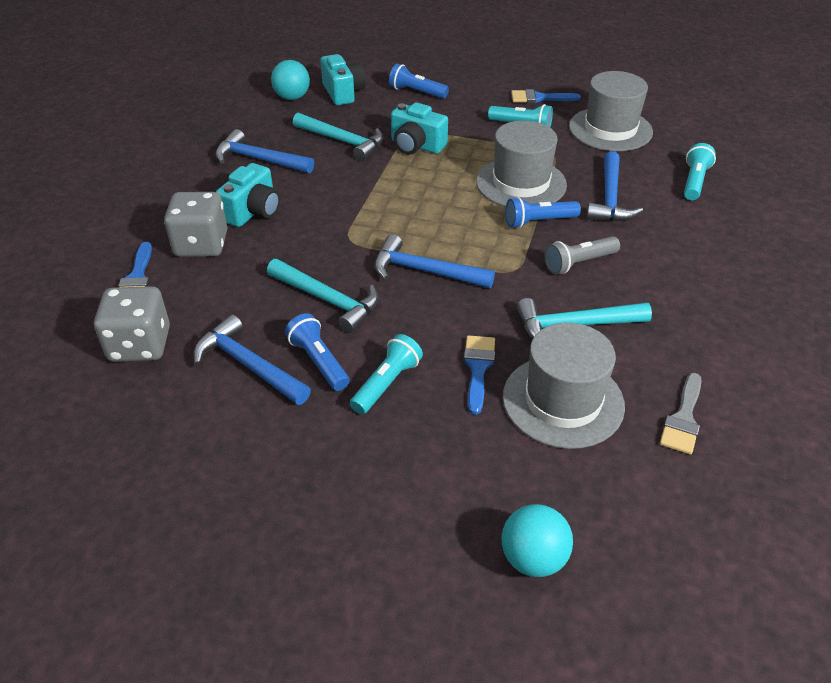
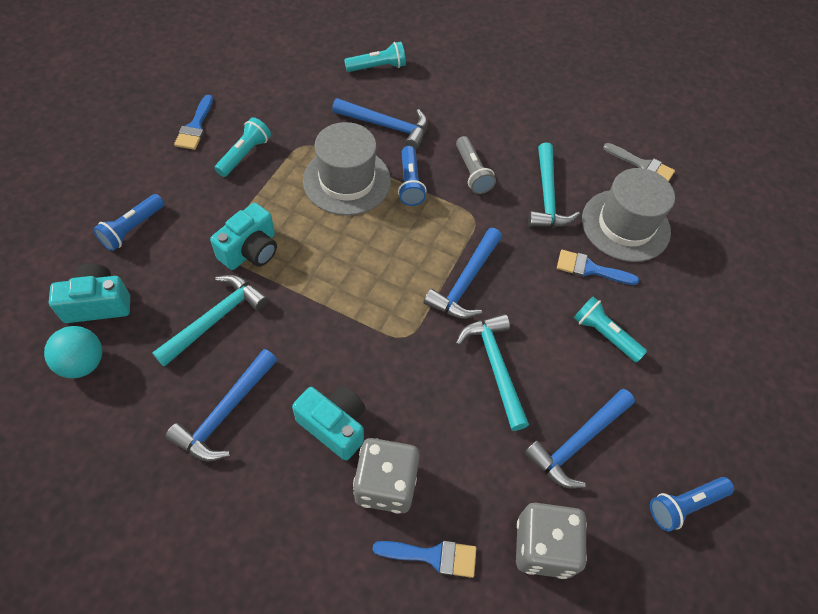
camera: 85 degrees left, 15 degrees up
turquoise hammer [267,259,379,333] -> turquoise hammer turned 60 degrees counterclockwise [456,314,529,431]
blue flashlight [285,313,349,391] -> blue flashlight moved to [650,477,734,531]
turquoise ball [501,504,573,577] -> none
grey hat [569,71,653,151] -> none
turquoise flashlight [684,143,716,200] -> turquoise flashlight turned 135 degrees clockwise [344,42,406,72]

